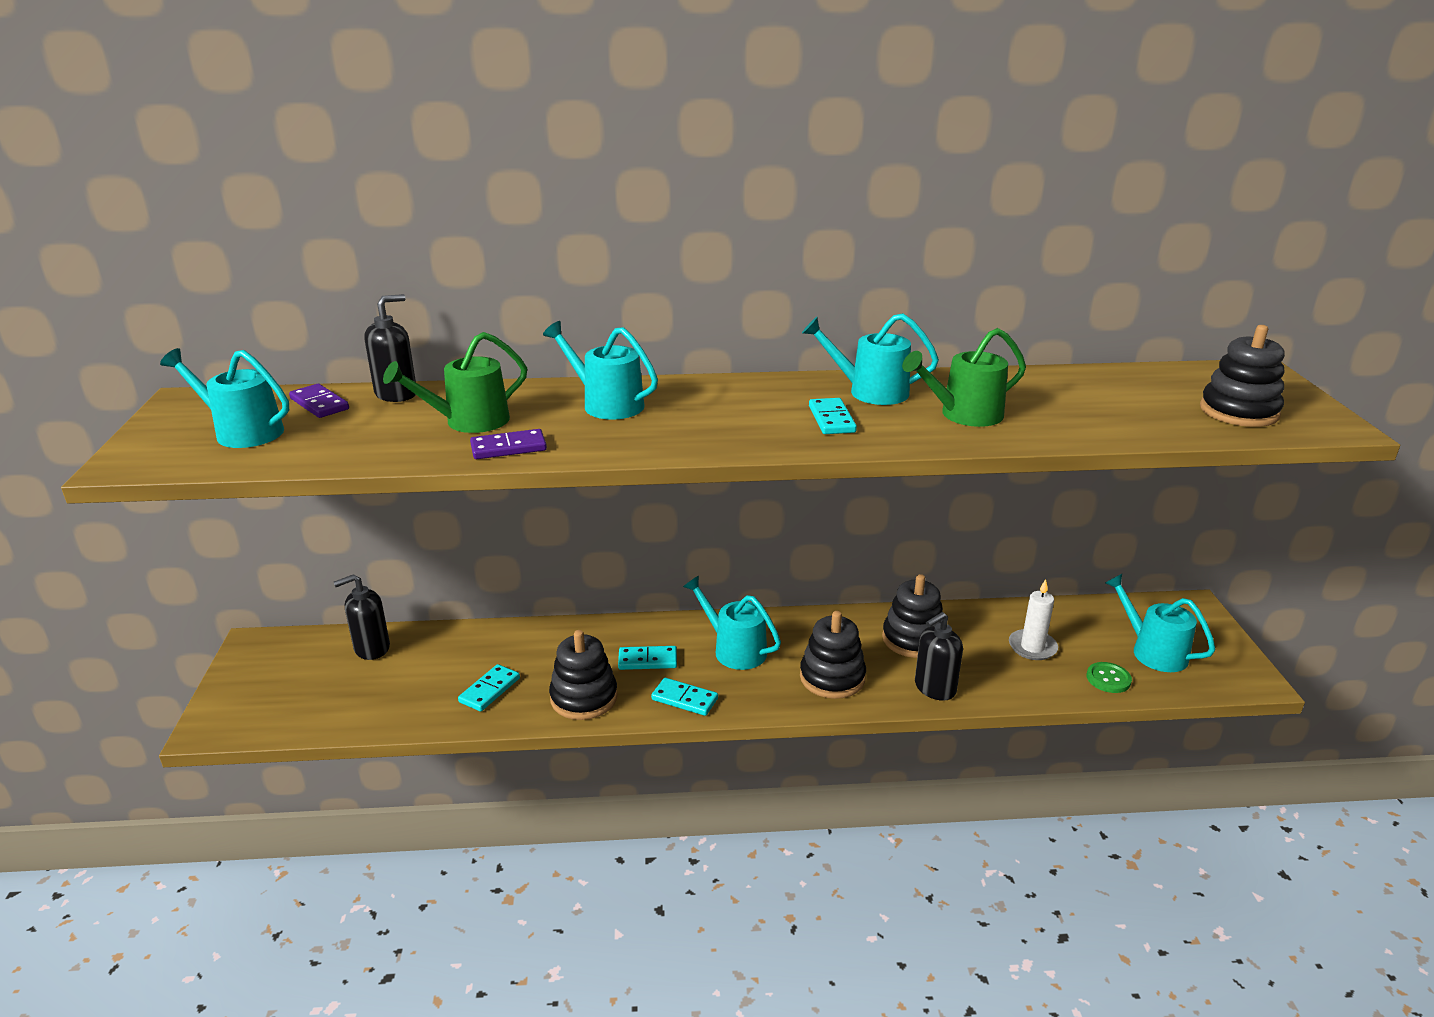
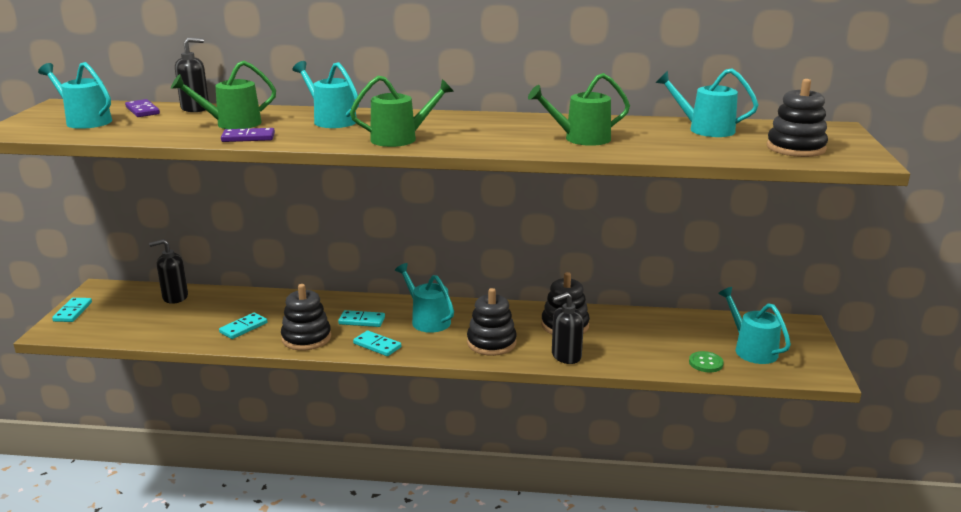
camera: 10 degrees right, 5 degrees down
turquoise watering can [802,313,939,405] -> turquoise watering can moved to [656,68,759,137]
turquoise domino [809,398,857,434] -> turquoise domino moved to [52,298,92,322]
white candle [1009,579,1058,660] -> none
none -> green watering can [350,76,454,147]

